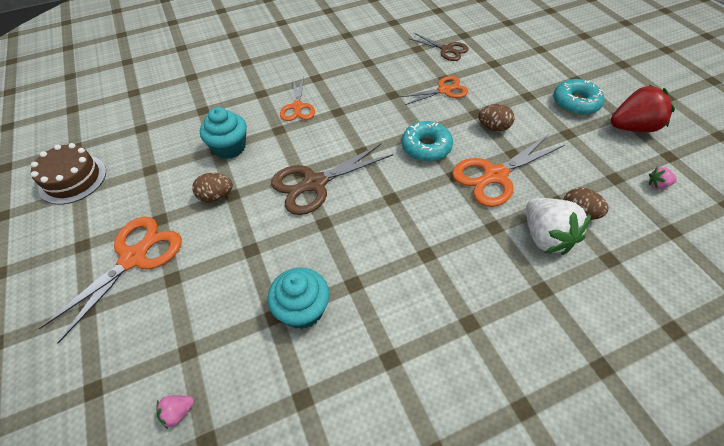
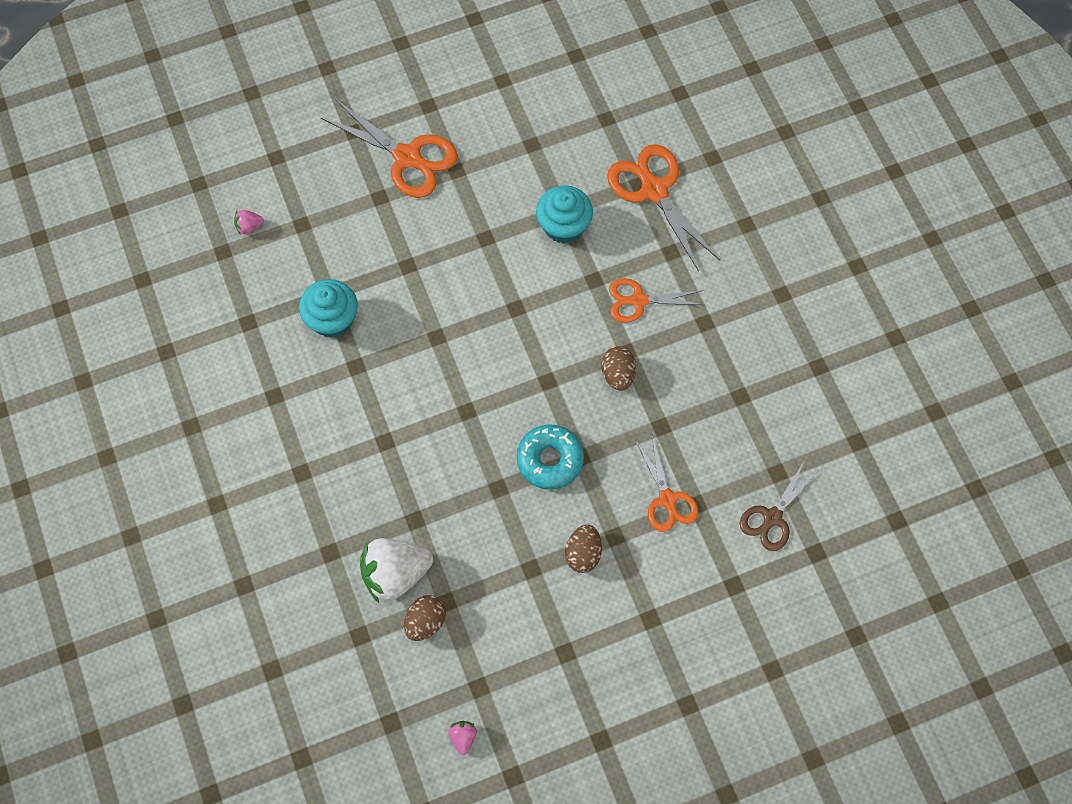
camera: 90 degrees right, 15 degrees up
brown cake [31,143,106,205] -> none
pink strawberry [156,395,194,429] -> pink strawberry turned 75 degrees counterclockwise [234,210,264,234]
brown egg [192,173,233,203] -> brown egg moved to [601,346,636,391]
brown scissors [271,143,393,215] -> none
orange scissors [452,134,565,207] -> orange scissors moved to [607,144,721,272]
turquoise donut [553,79,604,116] -> none
red strawberry [611,85,675,132] -> none

